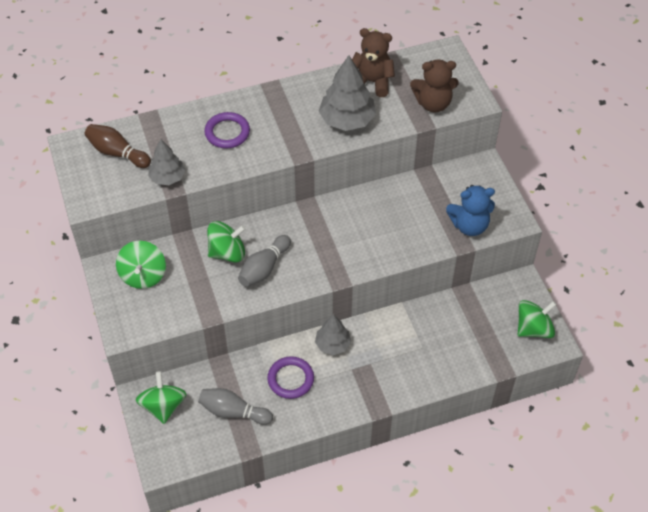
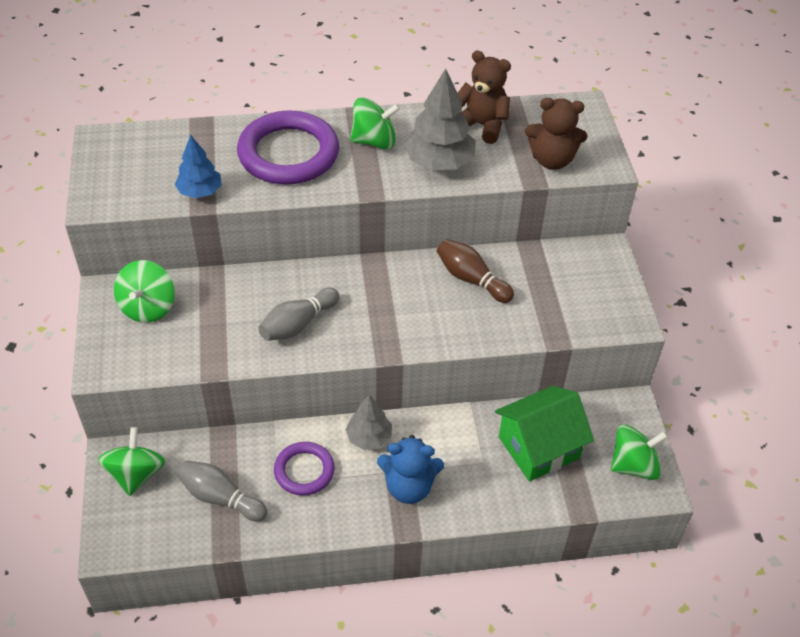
camera: 10 degrees right, 5 degrees down
brown bowling pin [84,124,151,168] -> brown bowling pin moved to [437,239,514,303]
grey tree [148,139,185,185] -> blue tree [175,135,222,198]
purple ring [204,112,250,148] -> purple ring [237,110,339,185], size x1.79
green spinning top [207,221,246,262] -> green spinning top moved to [350,98,400,150]
blue teddy bear [446,185,495,236] -> blue teddy bear moved to [377,435,444,504]
none -> green house [495,386,594,481]

